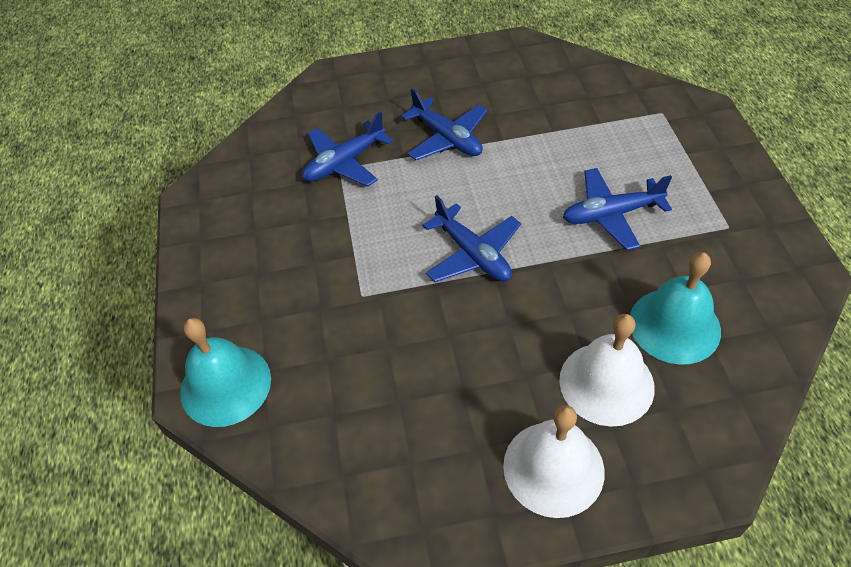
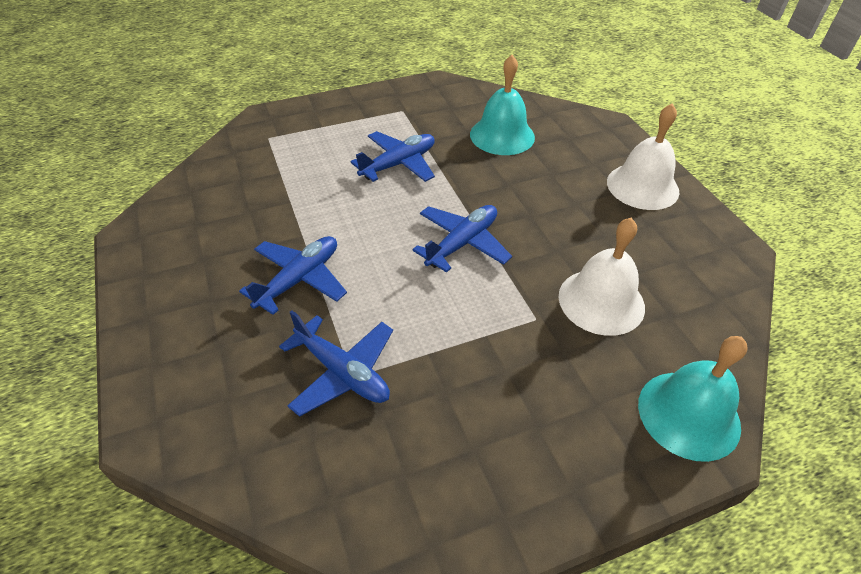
camera: 105 degrees left, 5 degrees down
white bell [559,314,655,426] -> white bell moved to [558,218,645,336]
blue plane [563,168,672,250] -> blue plane turned 105 degrees counterclockwise [350,131,435,182]

